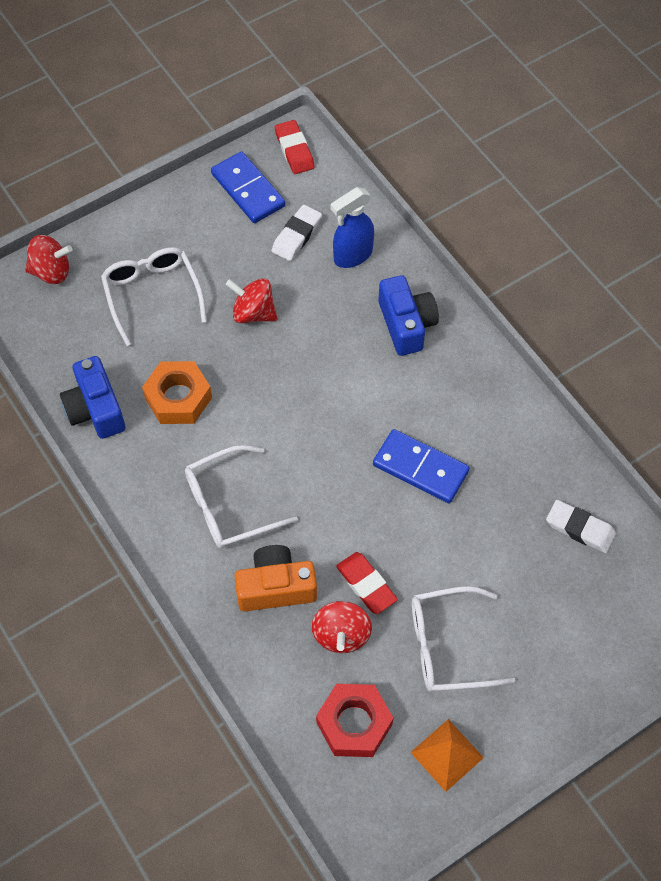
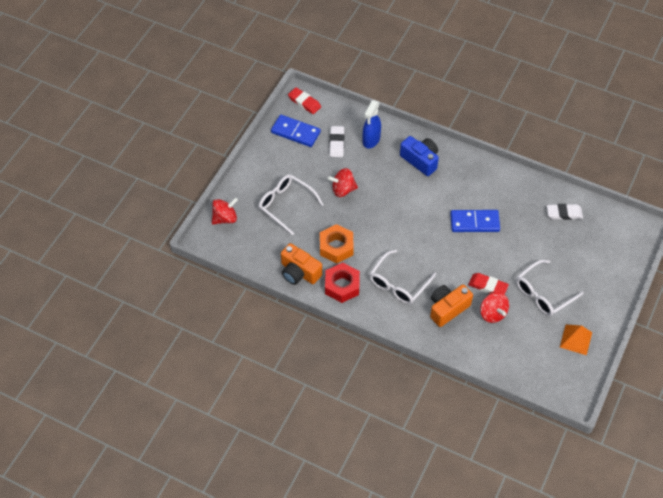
camera: 30 degrees left, 5 degrees down
blue camera [60,356,125,439] -> orange camera [281,243,322,285]
red nut [316,684,393,757] -> red nut moved to [325,263,360,303]

